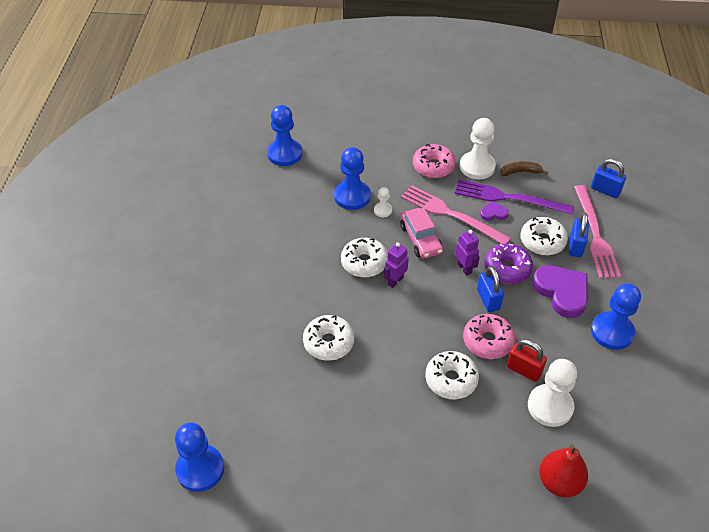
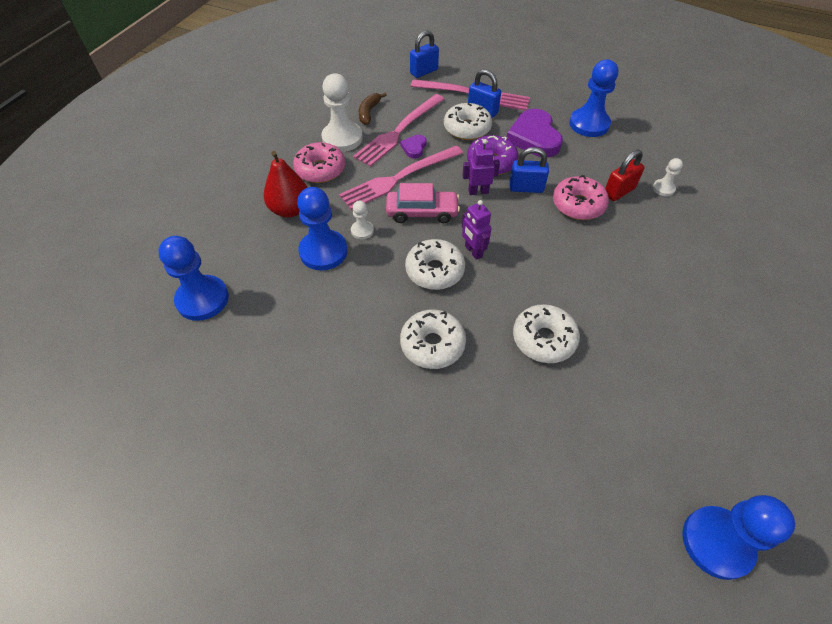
camera: 70 degrees left, 5 degrees up
white donut [425,351,479,399] -> white donut moved to [400,309,466,369]
purple fork [455,179,574,215] -> pink fork [353,94,444,167]
white pawn [528,359,577,427] -> white pawn [653,158,683,196], size x0.49
purple heart [532,265,588,318] -> purple heart turned 90 degrees counterclockwise [507,109,563,157]
red pear [539,444,588,497] -> red pear moved to [264,151,308,217]

